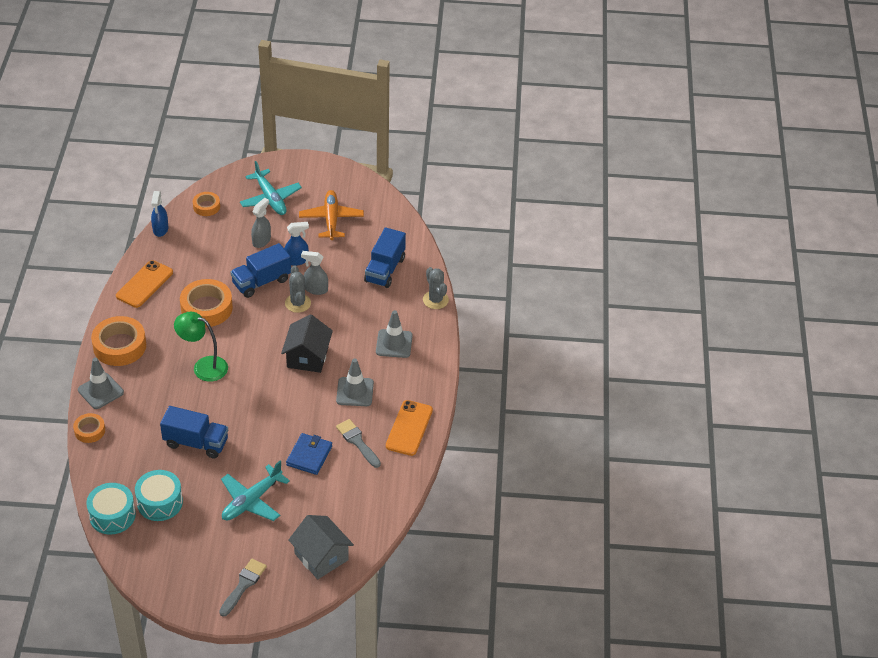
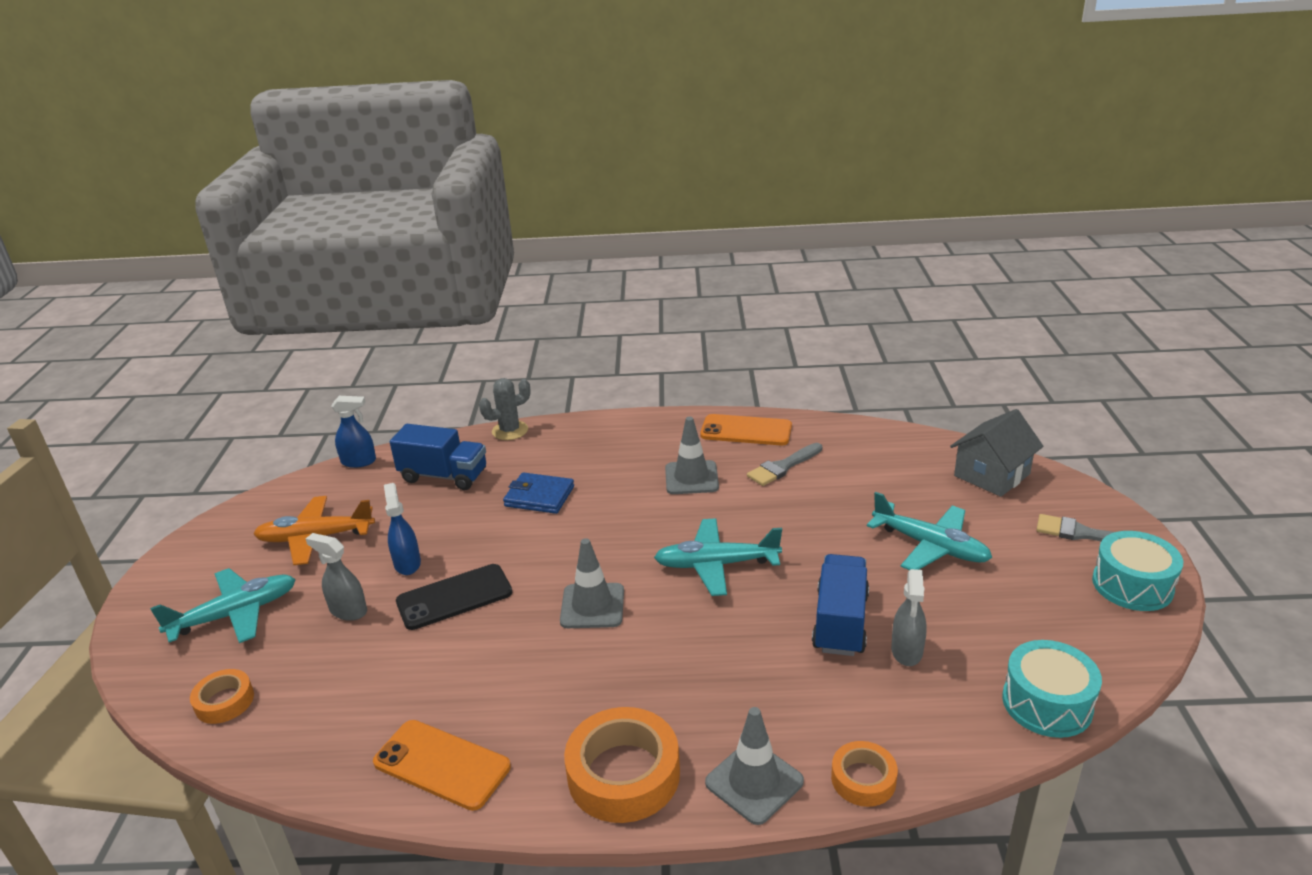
camera: 90 degrees left, 15 degrees down
turquoise drum [135,470,183,521] -> turquoise drum moved to [1092,531,1183,611]
blue spray bottle [151,191,168,237] -> blue spray bottle moved to [331,396,376,468]
green lamp [174,312,228,382] -> none
orange tape [180,279,233,327] -> none
blue truck [230,243,291,298] -> black phone [396,564,512,630]
black house [281,314,333,373] -> none
grey cactus [285,265,311,313] -> none
blue wallet [286,433,332,475] -> blue wallet moved to [503,472,574,514]
grey spray bottle [301,251,328,295] -> grey spray bottle moved to [891,569,927,666]
grey traffic cone [376,310,413,358] -> grey traffic cone moved to [560,538,624,628]
none -> turquoise plane [654,518,782,596]

